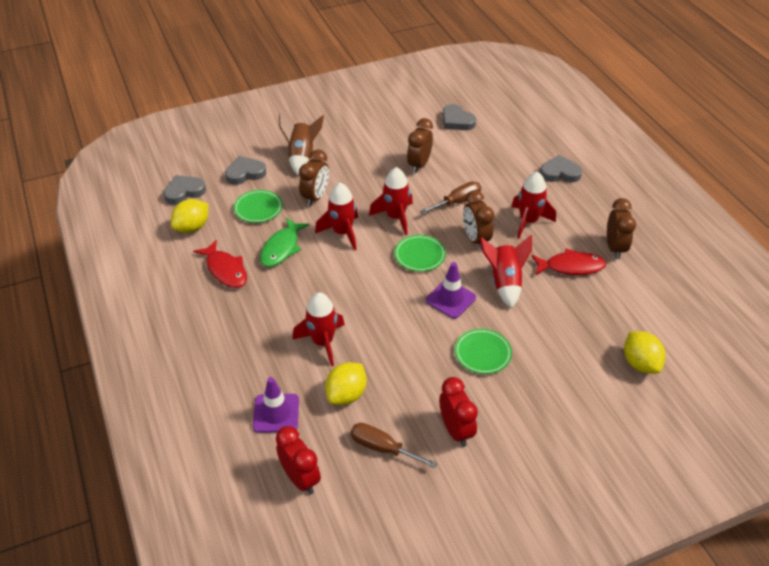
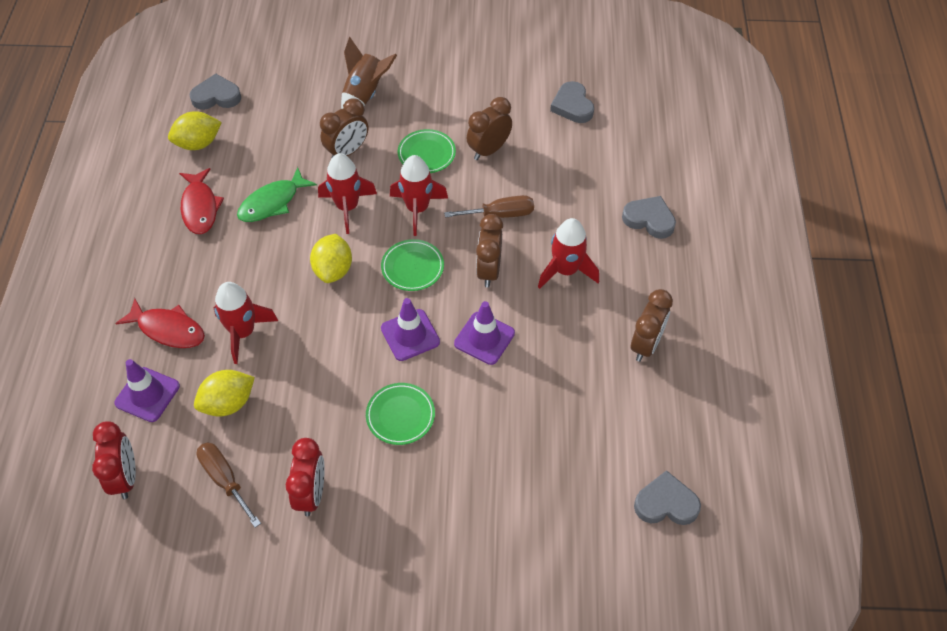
camera: 25 degrees right, 10 degrees up
grey heart [225,156,267,185] -> grey heart moved to [634,470,701,525]
green plate [234,190,283,223] -> green plate moved to [398,129,456,173]
red rocket [480,235,532,308] -> purple traffic cone [454,301,515,365]
red fish [531,248,606,275] -> red fish moved to [115,298,205,348]
yellow lemon [624,331,665,374] -> yellow lemon moved to [310,234,352,283]

